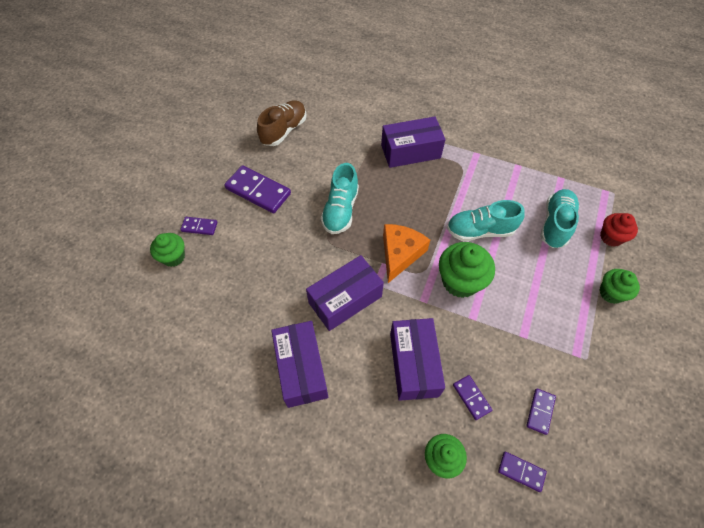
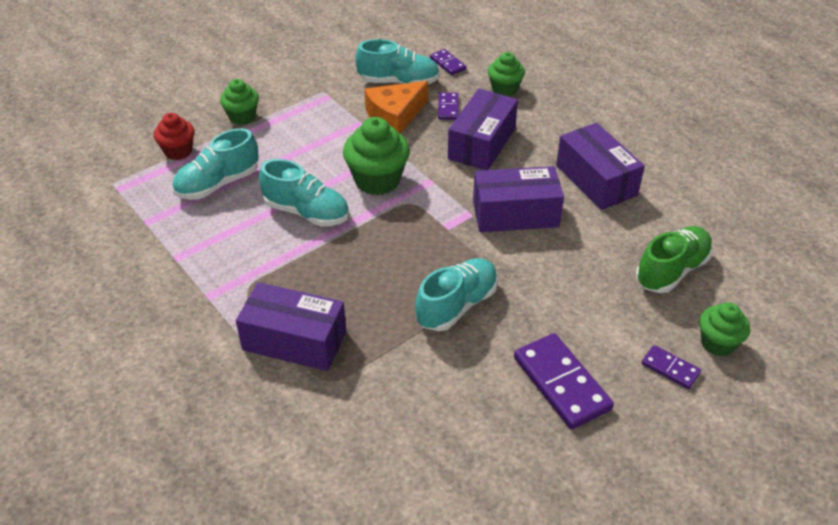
camera: 150 degrees left, 15 degrees down
brown shoe [257,100,307,146] -> none
purple box [271,321,328,408] -> purple box turned 45 degrees counterclockwise [556,123,645,210]
orange cheese [383,224,430,283] -> orange cheese moved to [364,81,428,134]
purple domino [526,388,556,435] -> turquoise shoe [355,39,440,84]
none -> green shoe [636,226,713,293]

